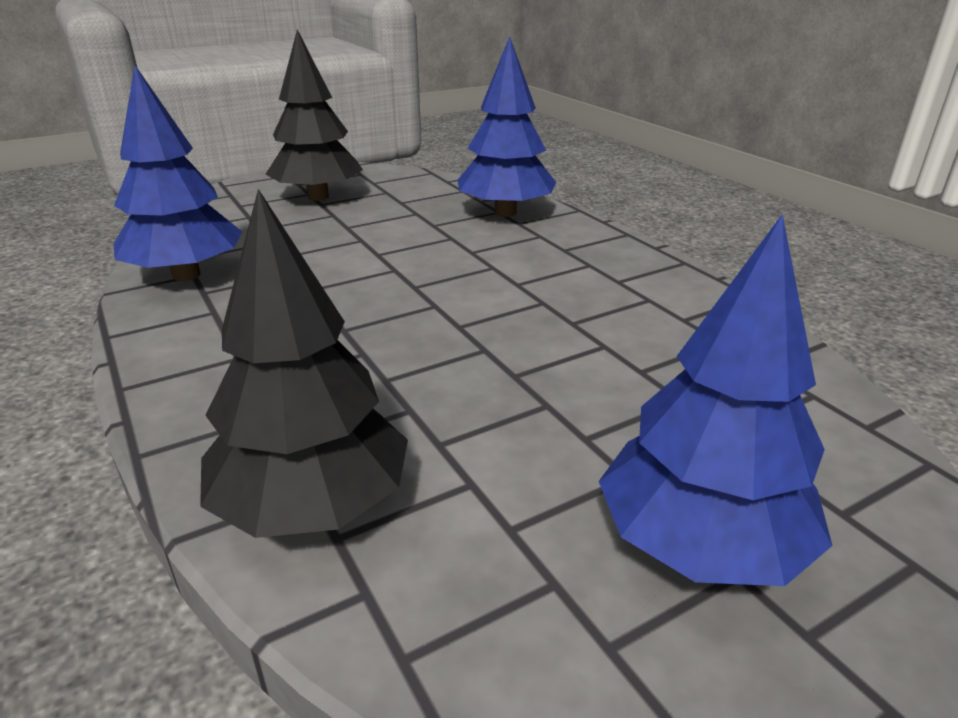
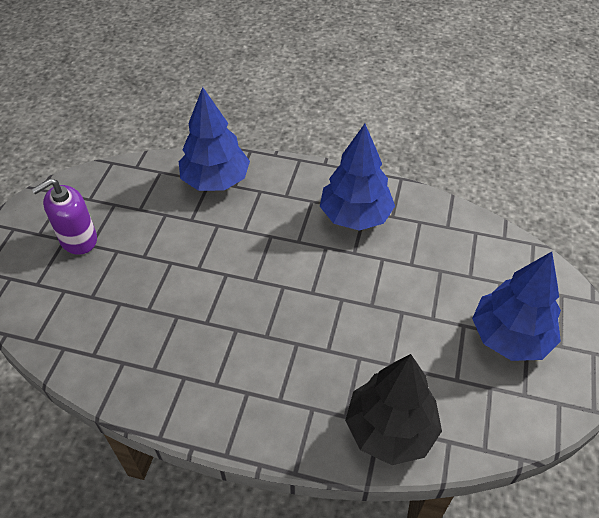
camera: 45 degrees left, 20 degrees up
blue tree [114,65,242,281] -> blue tree moved to [320,124,395,231]
black tree [265,29,363,201] -> purple soap dispenser [31,178,97,255]

